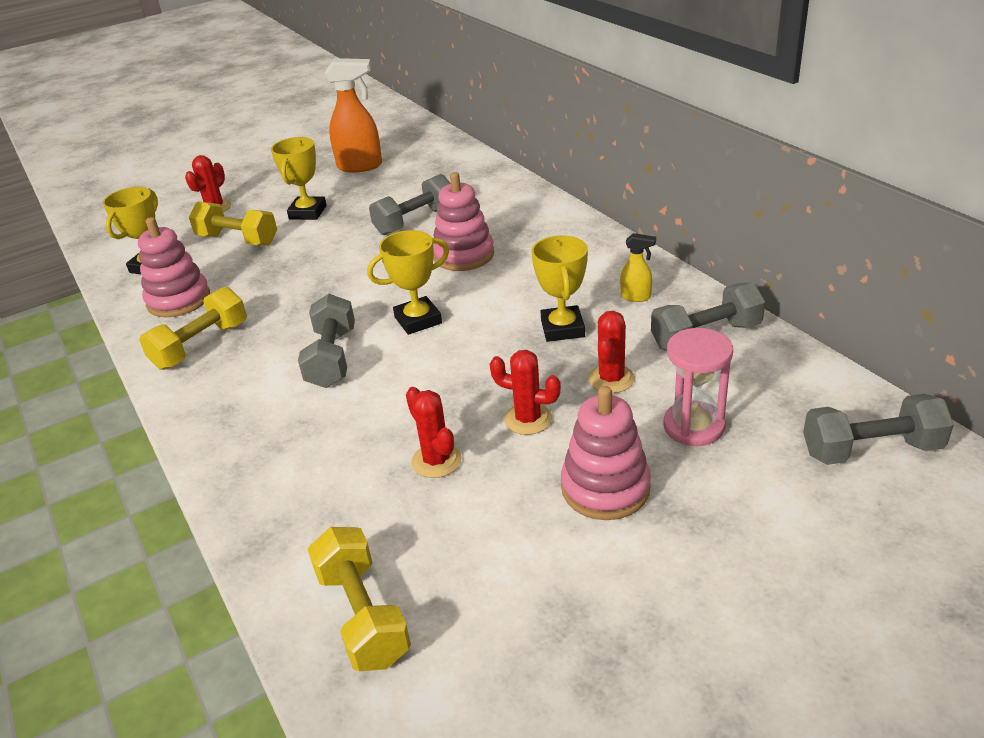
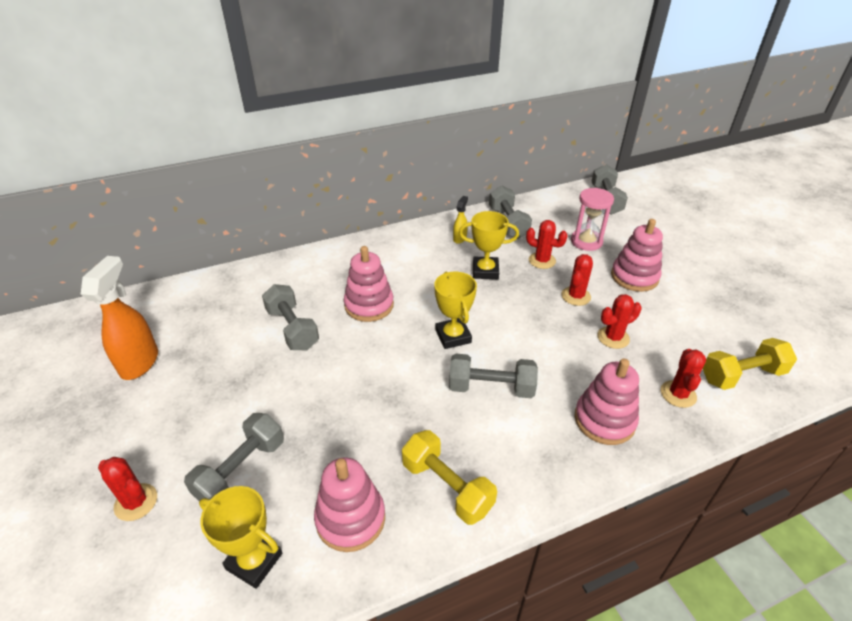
camera: 85 degrees left, 5 degrees up
yellow dumbbell [189,202,277,246] -> grey dumbbell [184,413,284,501]
yellow trophy [271,137,327,220] -> none
none -> pink stacking toy [574,359,639,445]
none -> red cactus [661,349,706,408]

